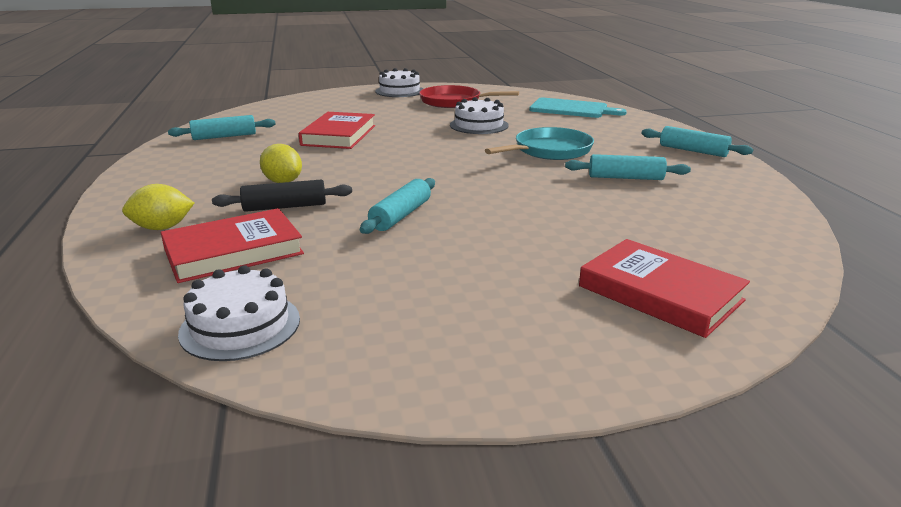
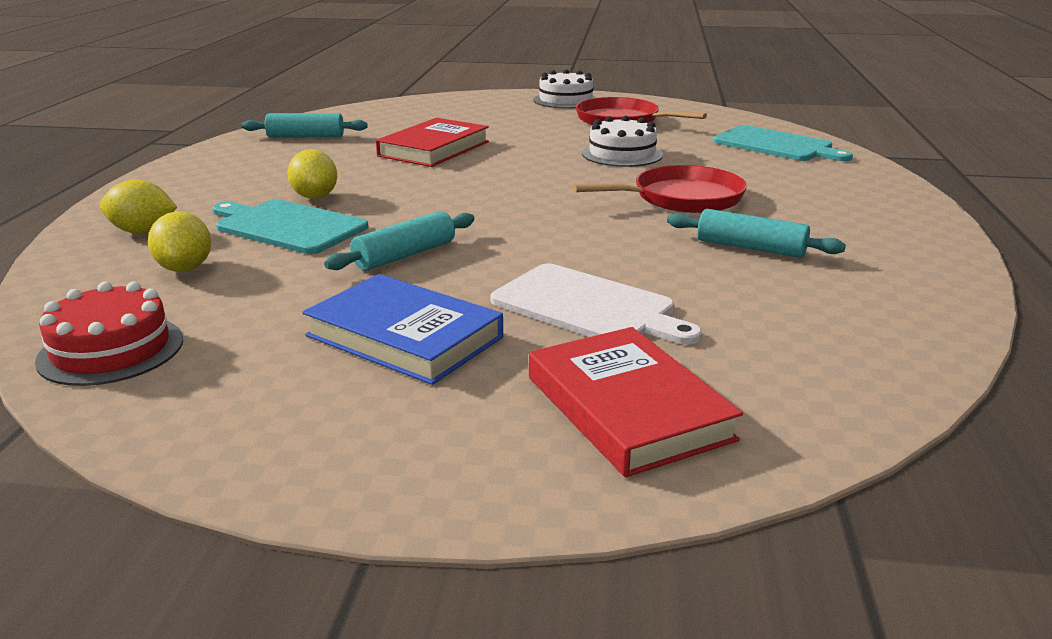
camera: 20 degrees right, 0 degrees up
red book [161,208,304,283] -> yellow lemon [148,212,211,272]
white cake [178,265,300,361] -> red cake [35,282,183,386]
black rolling pin [212,180,352,212] -> turquoise cutting board [212,199,368,254]
turquoise pan [485,127,594,160] -> red pan [572,165,747,213]
turquoise rolling pin [642,126,753,157] -> none
none -> blue book [302,274,503,385]
none -> white cutting board [491,263,702,345]

